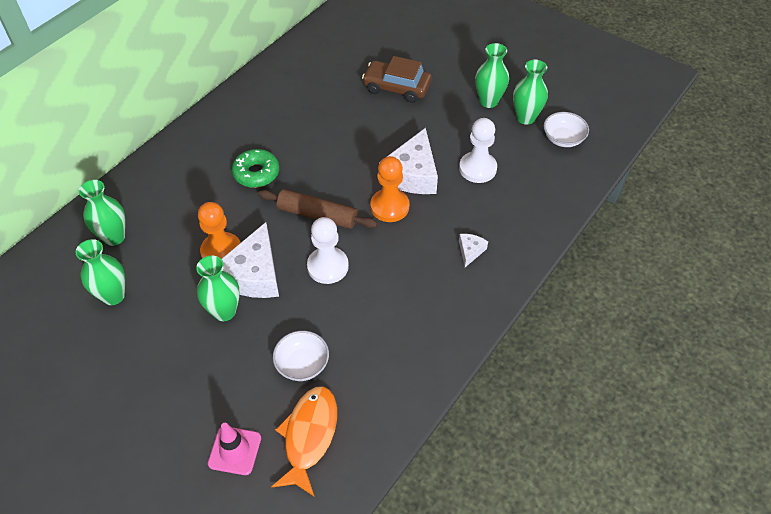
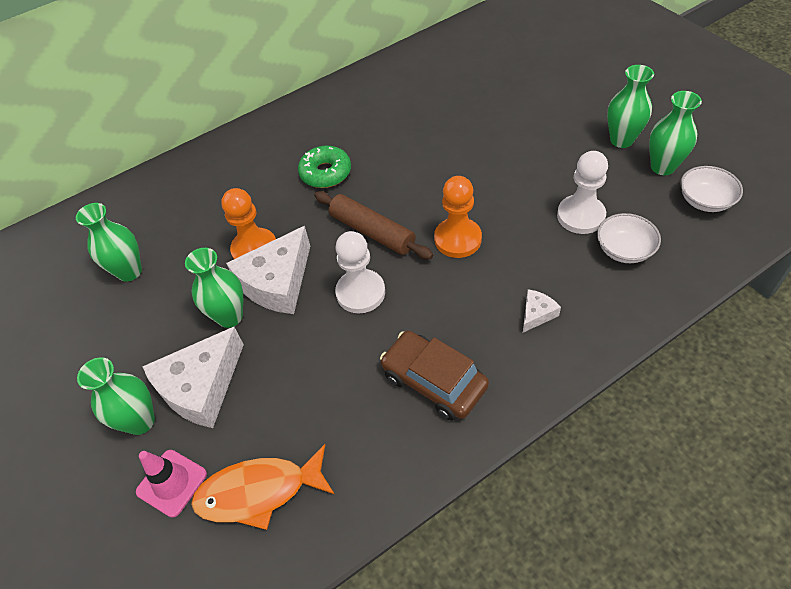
camera: 25 degrees right, 0 degrees up
green vase [79,180,126,246] -> green vase moved to [77,357,155,435]
orange fish [271,386,337,497] -> orange fish turned 135 degrees counterclockwise [191,444,334,530]
white bowl [273,331,329,381] -> white bowl moved to [597,213,661,263]
brown car [362,56,432,103] -> brown car moved to [380,331,489,421]
white cheese [379,128,438,194] -> white cheese moved to [142,327,244,428]

